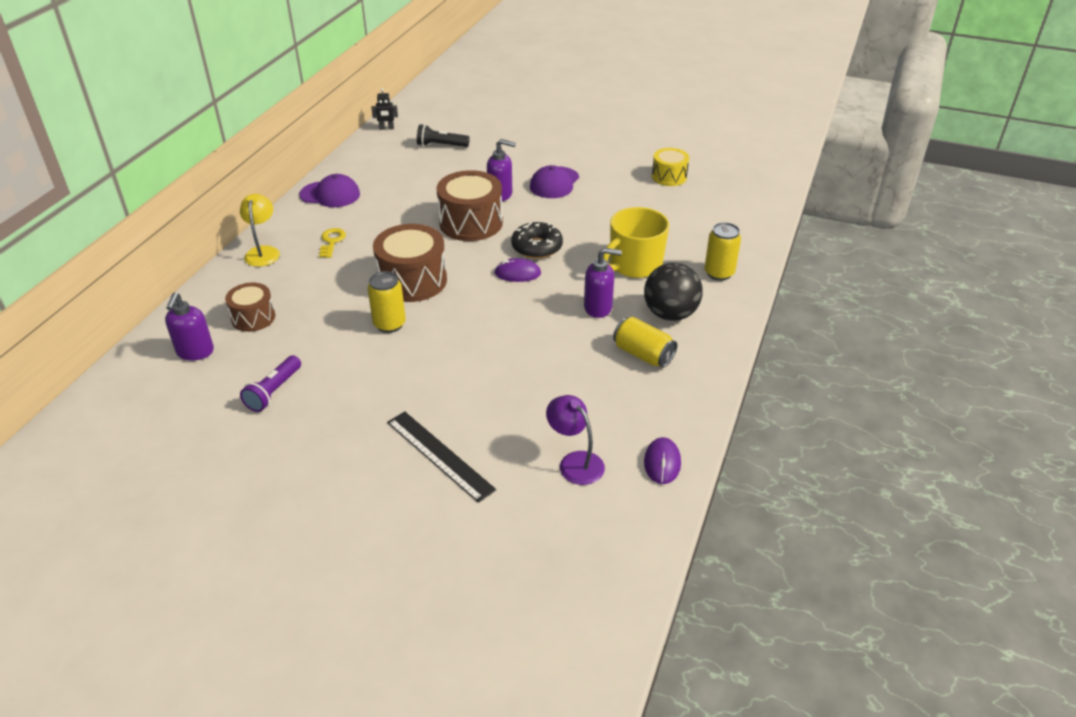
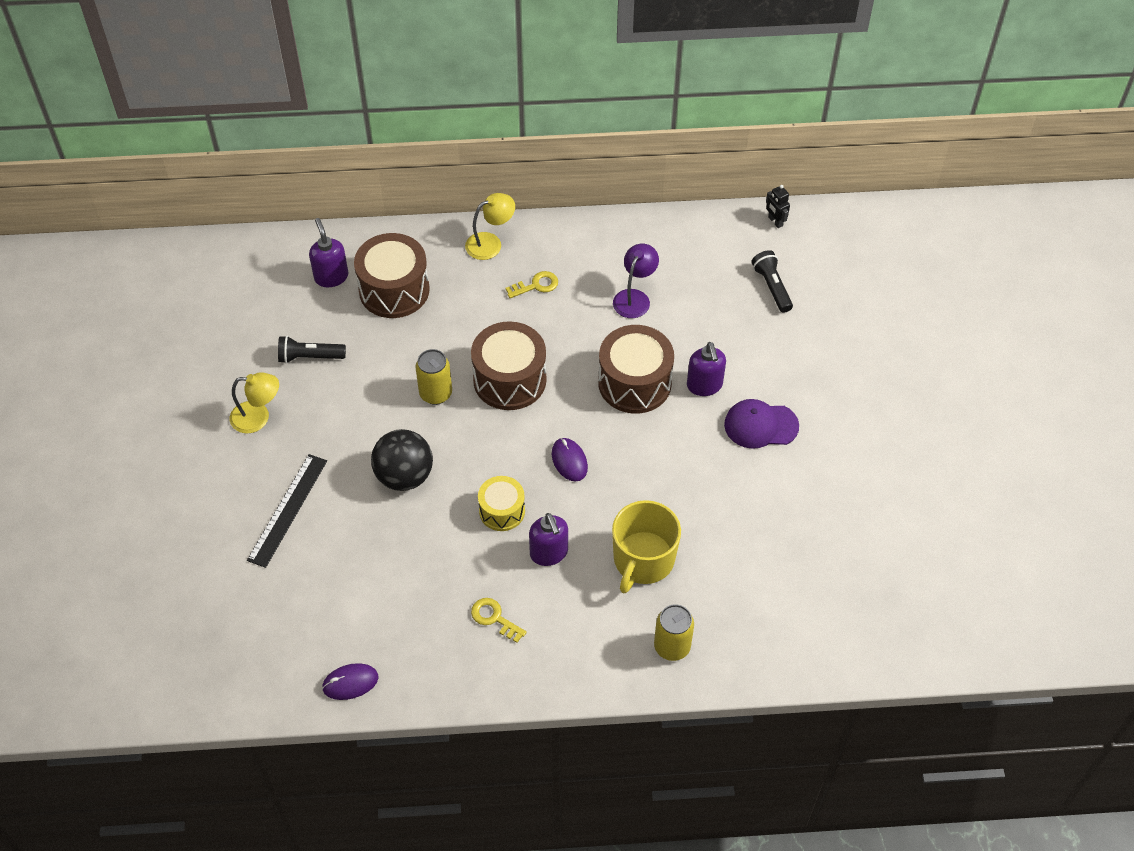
camera: 65 degrees right, 15 degrees up
purple soap dispenser [165,292,214,361] -> purple soap dispenser turned 90 degrees clockwise [309,218,349,287]
brown drum [225,283,275,332] -> brown drum [354,233,430,318], size x1.68
purple flashlight [240,355,301,412] -> black flashlight [278,336,346,363]
purple cap [299,174,360,207] -> none
black donut [511,222,563,259] -> none
purple lamp [546,395,605,485] -> purple lamp moved to [613,244,659,318]
yellow mug [604,207,669,278] -> yellow mug turned 90 degrees counterclockwise [612,500,681,593]
yellow can [613,317,677,368] -> yellow key [471,598,527,643]
black ball [644,263,703,321] -> black ball moved to [371,429,433,491]
yellow drum [652,148,689,186] -> yellow drum moved to [478,476,525,531]
none -> yellow lamp [230,372,279,433]

